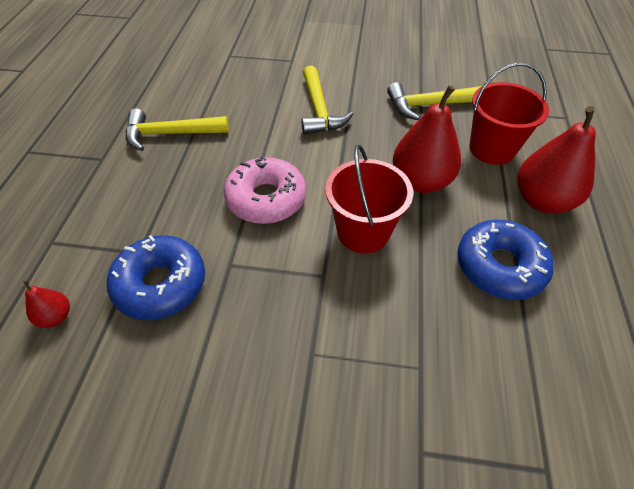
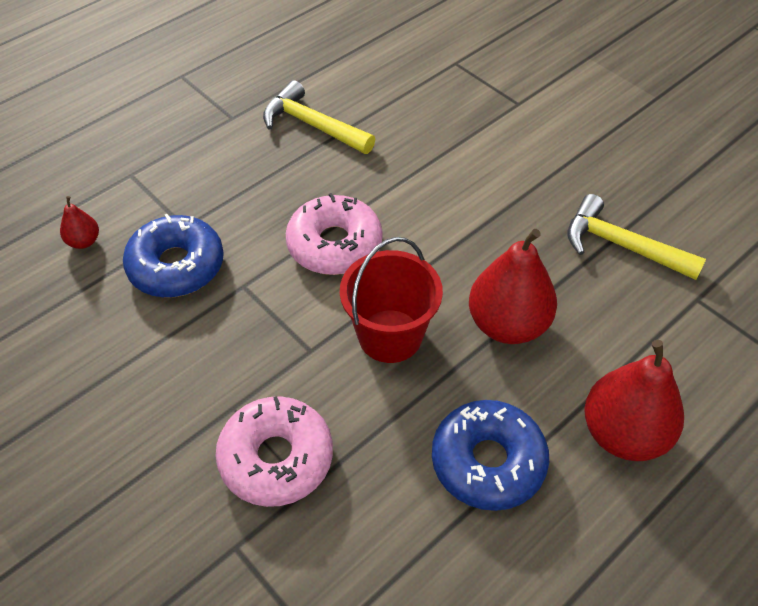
camera: 40 degrees right, 0 degrees up
yellow hammer [301,66,353,135] -> none
red bucket [469,63,549,165] -> none
none -> pink donut [216,396,333,507]

